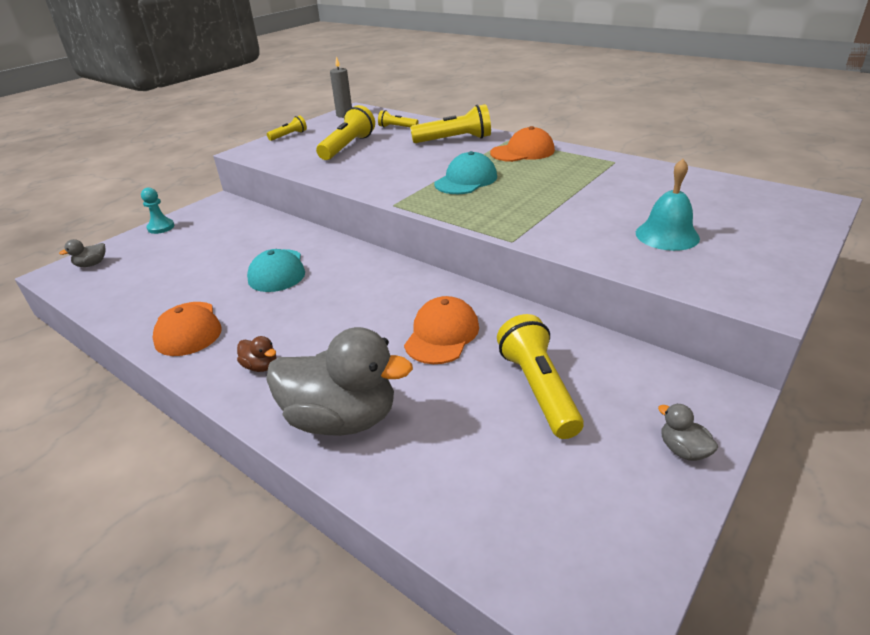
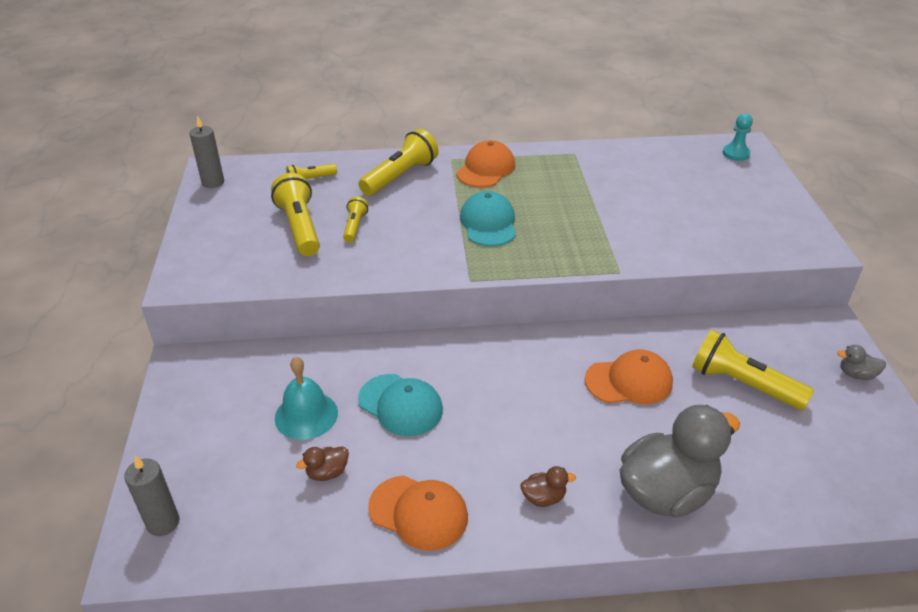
camera: 45 degrees left, 5 degrees up
grey duck [59,239,106,267] -> grey candle [124,456,179,536]
turquoise pawn [141,187,174,234] -> turquoise pawn moved to [723,113,753,161]
yellow flashlight [267,115,307,141] -> yellow flashlight moved to [343,197,368,243]
orange cap [404,296,479,364] -> orange cap turned 105 degrees clockwise [585,350,673,404]
turquoise bell [636,159,700,251] -> turquoise bell moved to [275,356,338,440]
none -> brown duck [296,446,349,481]

